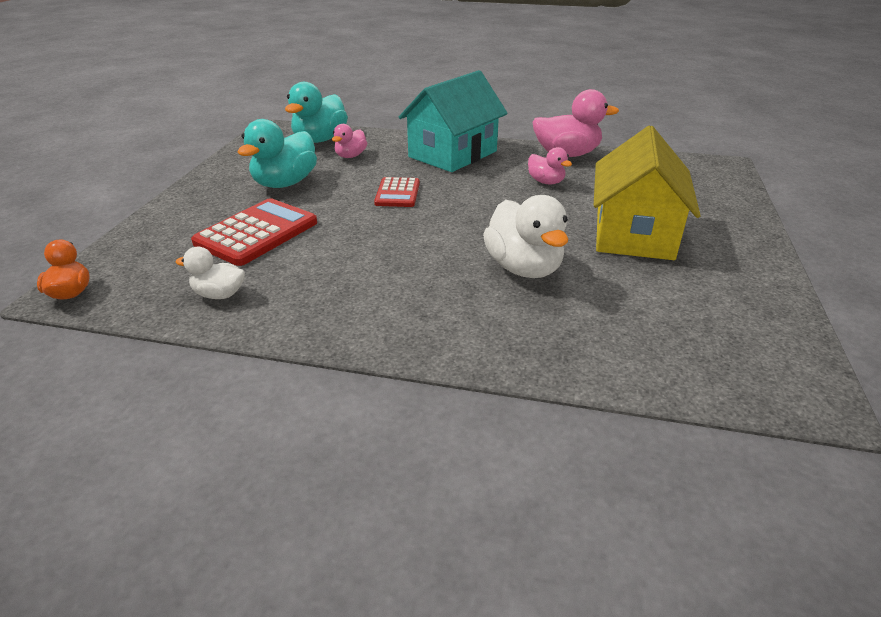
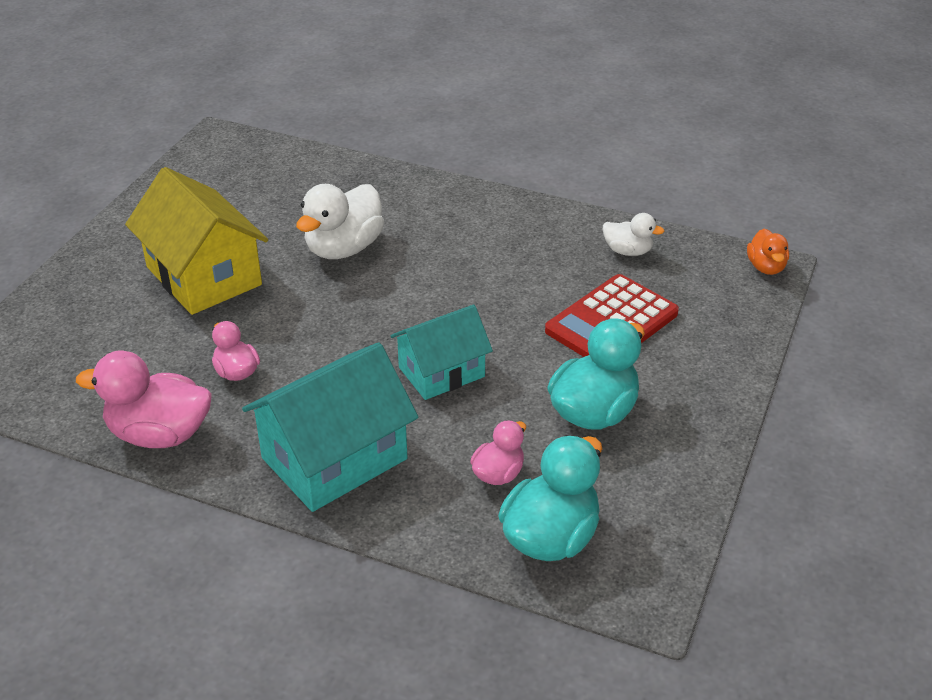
camera: 170 degrees left, 5 degrees up
red calculator [374,177,420,207] -> turquoise house [391,305,493,400]
white duck [483,195,568,278] -> white duck turned 135 degrees counterclockwise [296,184,384,259]
yellow house [593,126,701,260] -> yellow house turned 60 degrees counterclockwise [125,167,268,315]

